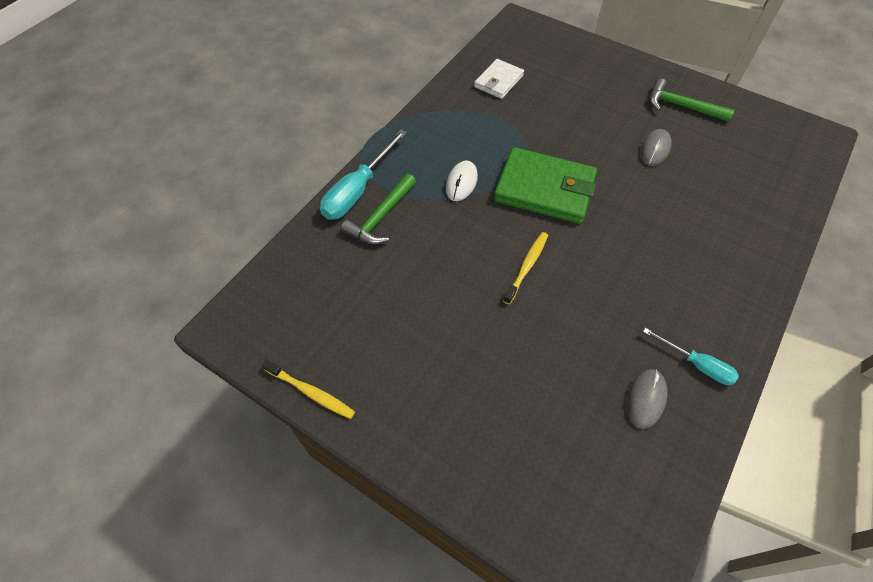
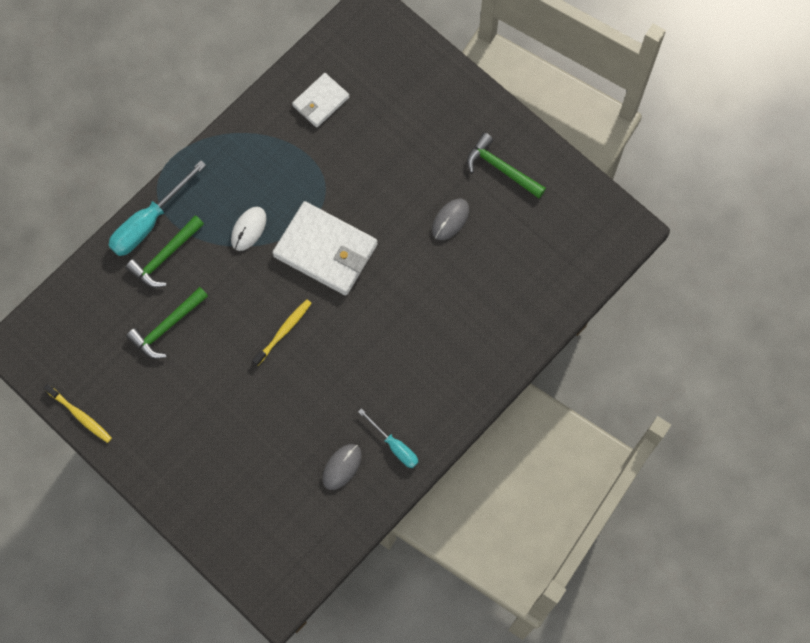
camera: 10 degrees right, 15 degrees up
green wallet [494,147,597,224] -> white wallet [272,201,378,295]
none -> green hammer [126,287,208,359]

